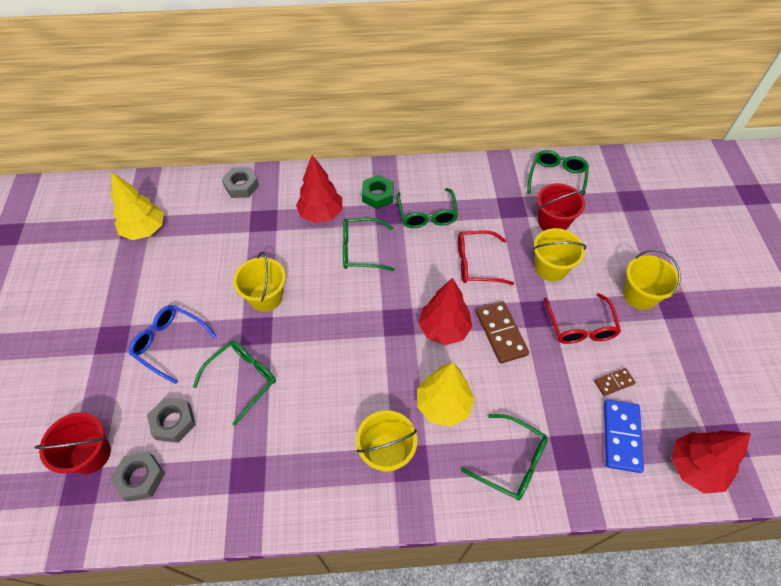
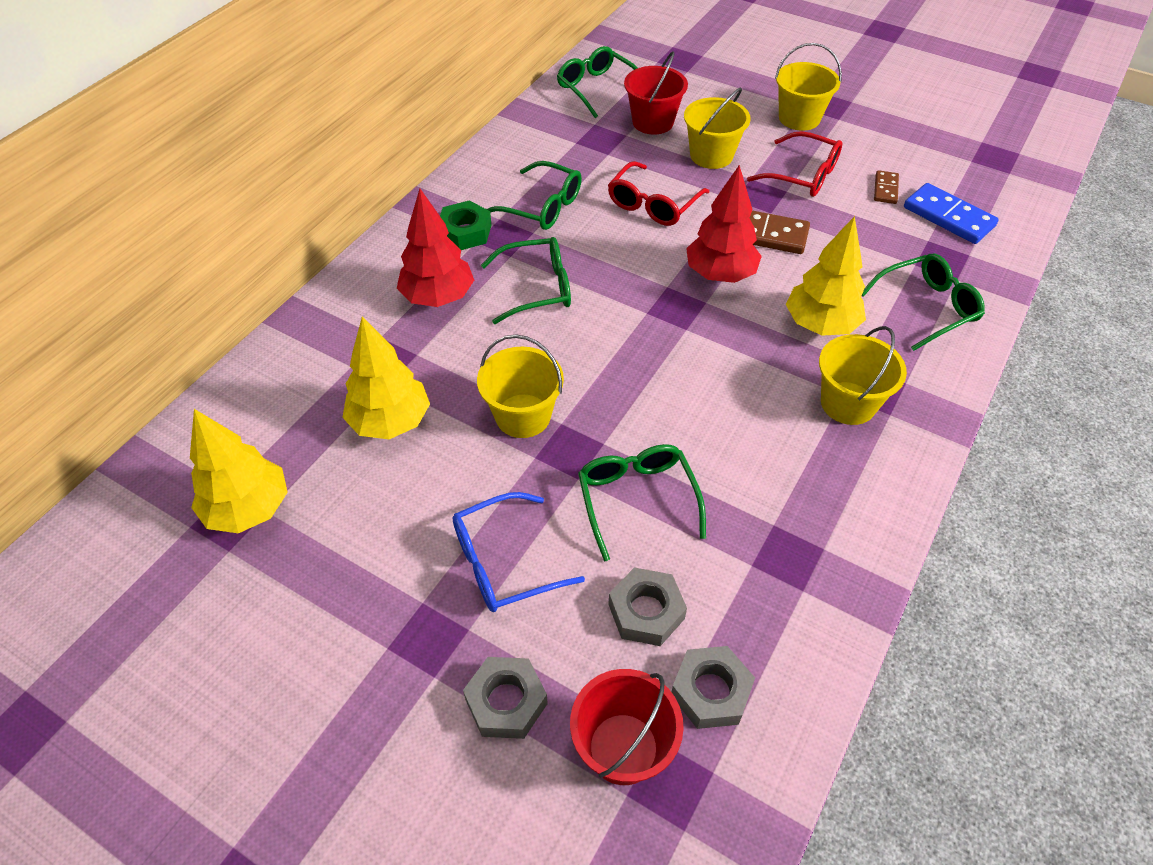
camera: 55 degrees left, 5 degrees down
grey nut [222,167,259,198] -> grey nut moved to [463,657,548,739]
green glasses [343,218,395,271] -> green glasses turned 135 degrees counterclockwise [481,237,571,324]
red tree [671,431,751,494] -> none
none -> yellow tree [342,316,430,439]

